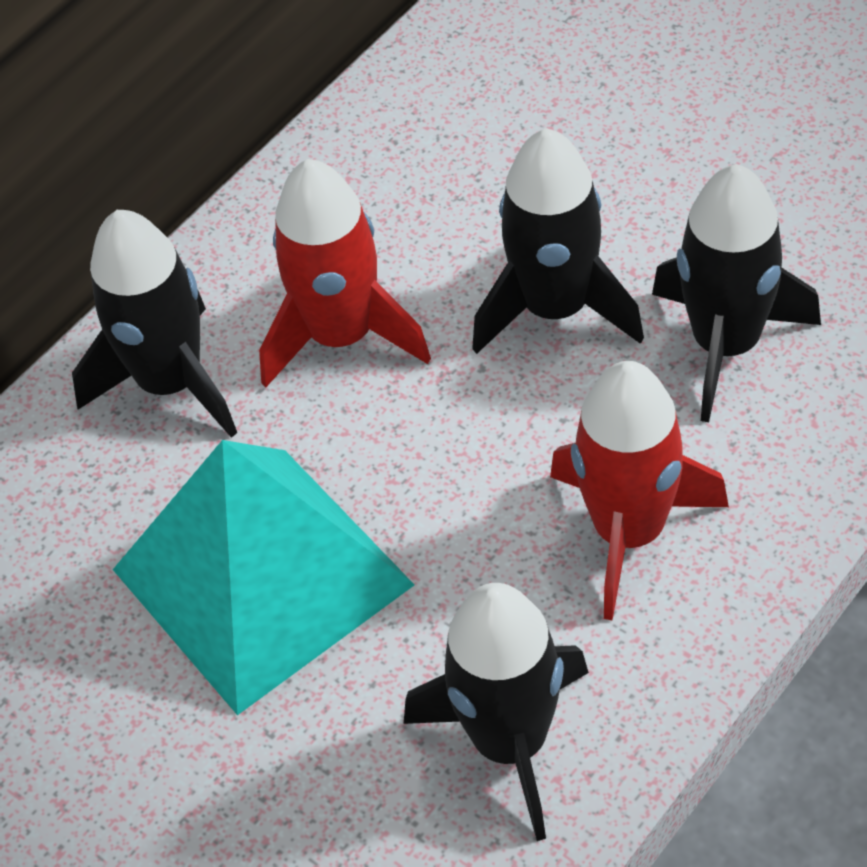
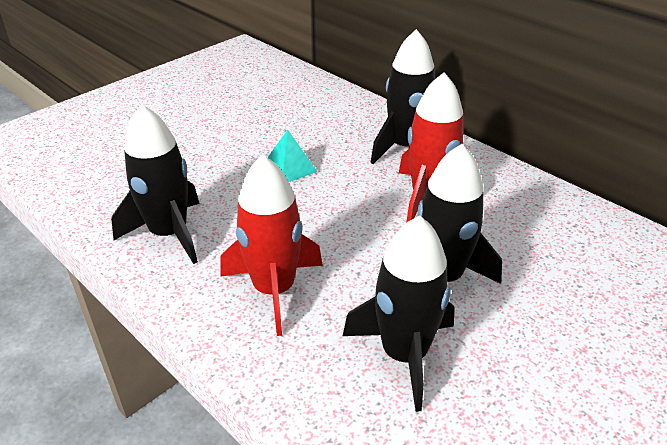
camera: 90 degrees right, 15 degrees down
turquoise pyramid [113,440,414,715] -> turquoise pyramid [267,130,317,182], size x0.41

